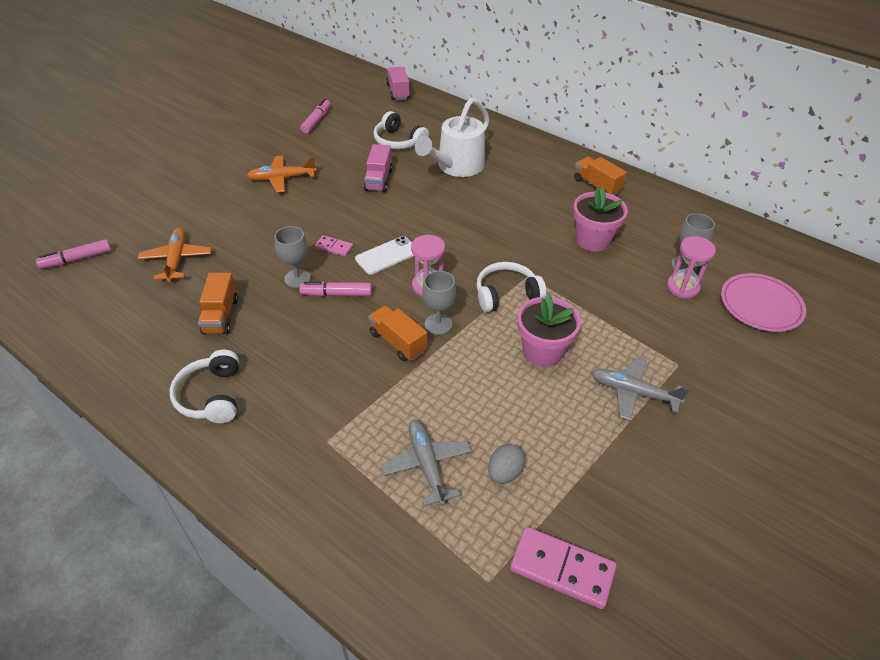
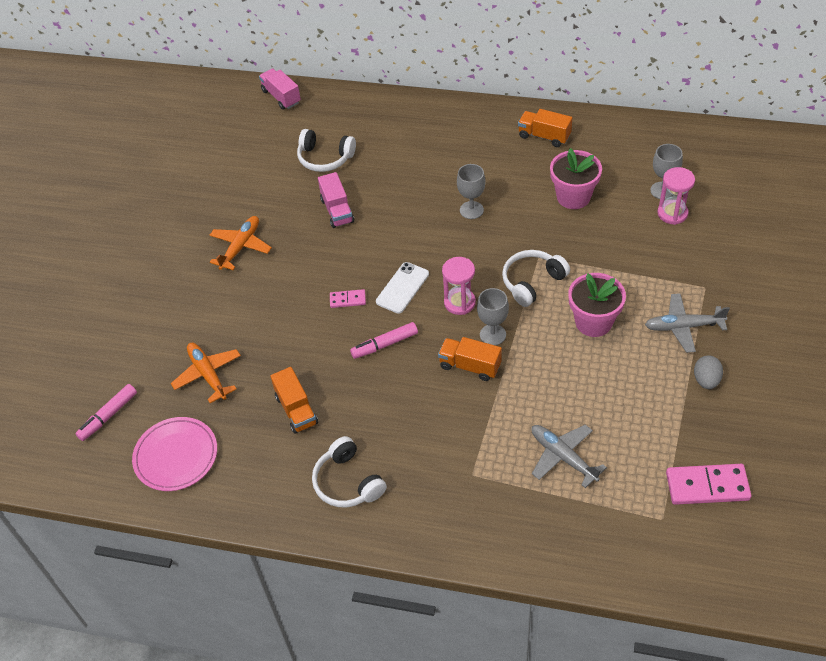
camera: 20 degrees left, 5 degrees up
orange plane [247,155,317,192] -> orange plane turned 150 degrees clockwise [210,216,272,270]
grey goblet [275,226,311,288] -> grey goblet moved to [457,164,486,219]
pink marker [300,99,331,134] -> none
white watering can [415,98,490,177] -> none
grey egg [488,444,525,484] -> grey egg moved to [694,355,723,389]
pink plate [721,273,806,332] -> pink plate moved to [132,417,217,491]

